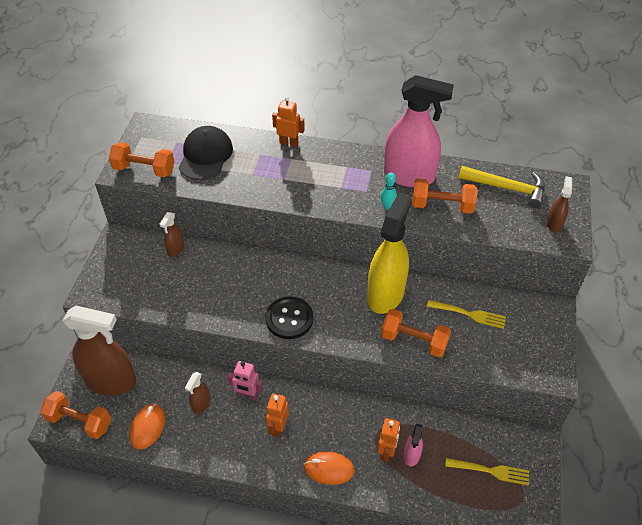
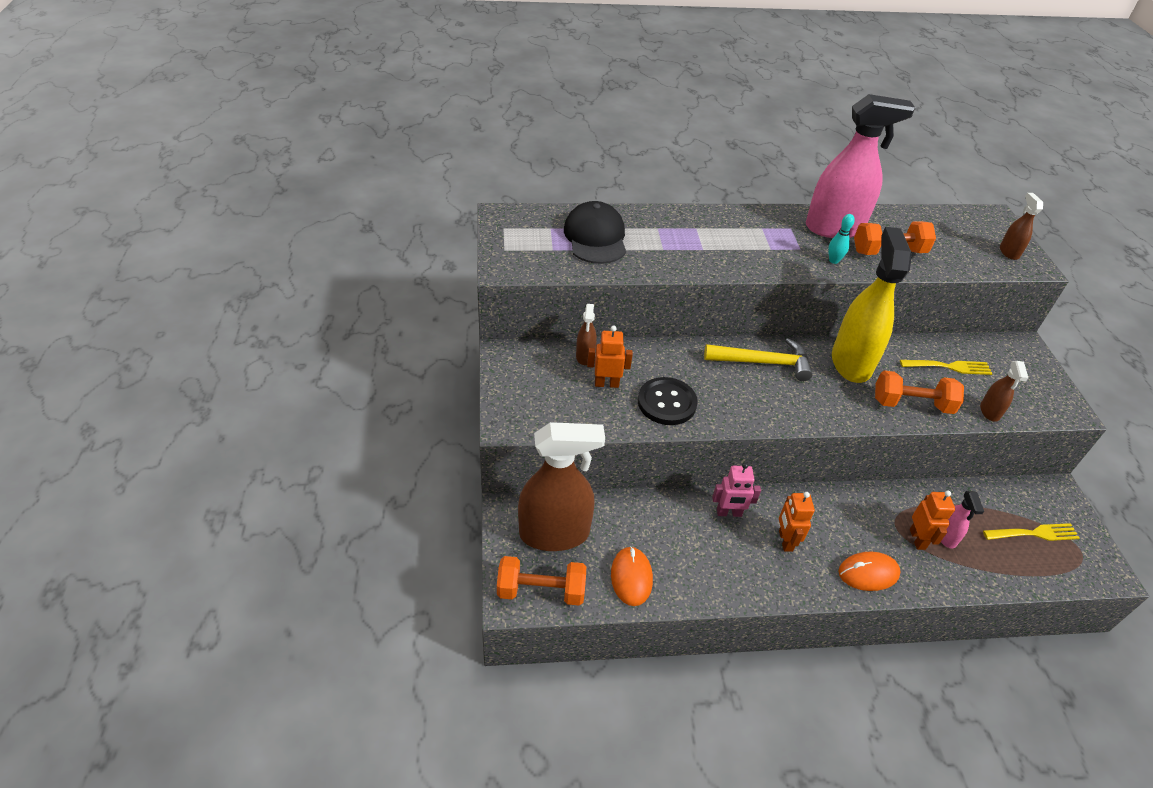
camera: 20 degrees left, 5 degrees down
orange dumbbell [109,142,174,177] -> none
brown spray bottle [185,372,210,414] -> brown spray bottle moved to [980,361,1028,422]
black button [265,296,313,339] -> black button moved to [638,377,698,425]
orange robot [272,97,305,147] -> orange robot moved to [587,326,633,388]
yellow hammer [459,166,545,208] -> yellow hammer moved to [704,338,813,381]

